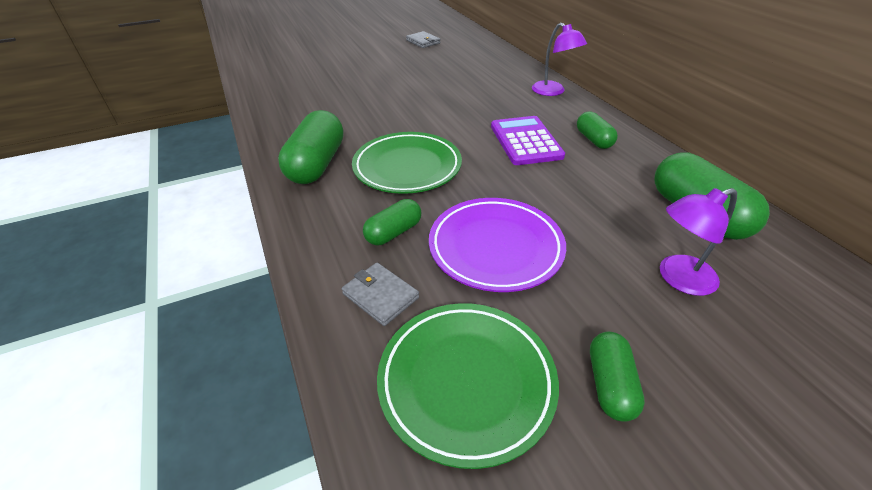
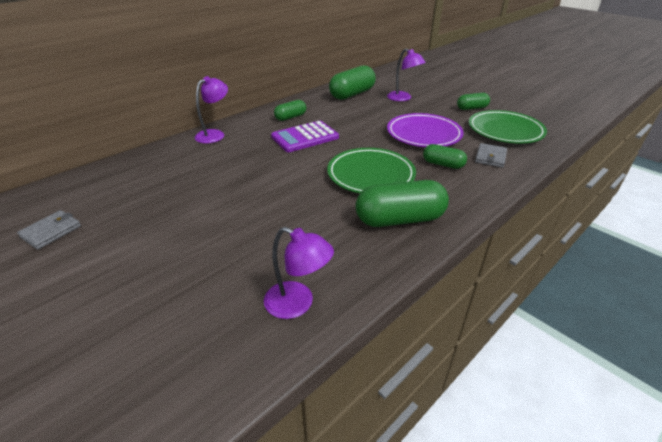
camera: 110 degrees left, 5 degrees down
none -> purple lamp [264,227,334,319]

